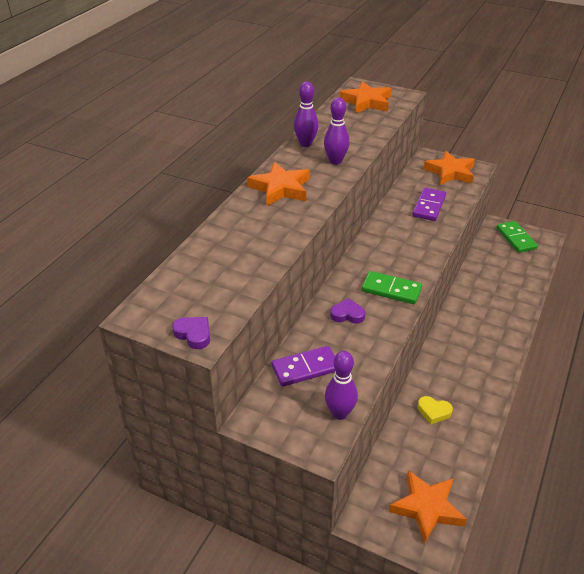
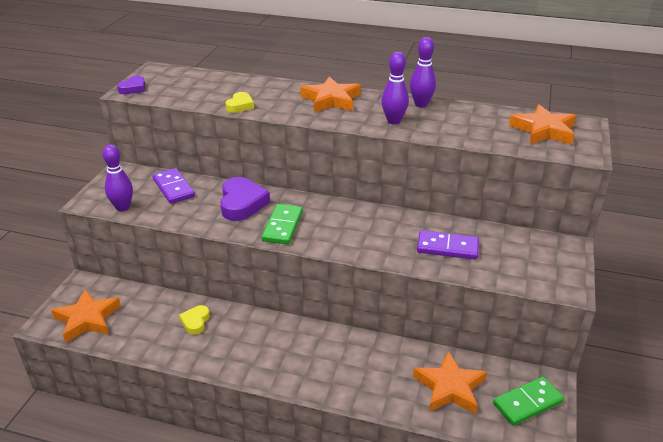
camera: 80 degrees right, 5 degrees down
purple heart [330,298,365,324] -> purple heart [220,177,270,221], size x1.79
orange star [424,151,475,185] -> orange star moved to [413,351,487,414]
none -> yellow heart [225,92,254,113]

